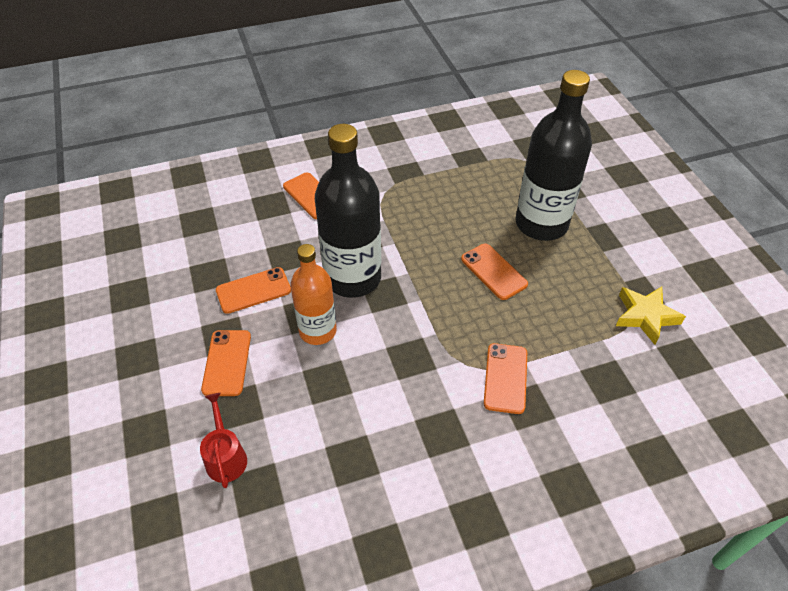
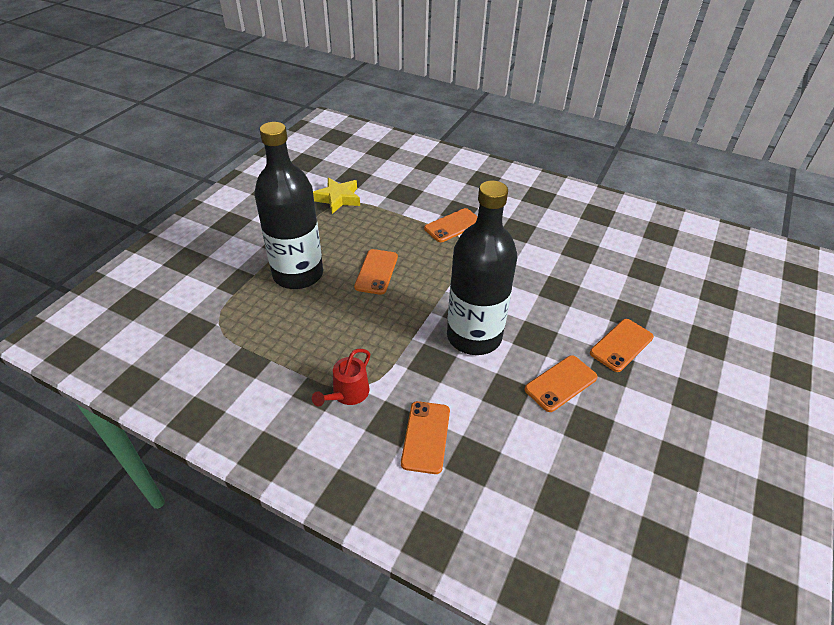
camera: 135 degrees left, 5 degrees down
red watering can [200,393,247,488] -> red watering can moved to [312,349,370,406]
orange phone [216,267,291,314] -> orange phone turned 60 degrees counterclockwise [525,355,598,412]
orange bottle [290,244,337,345] -> none

